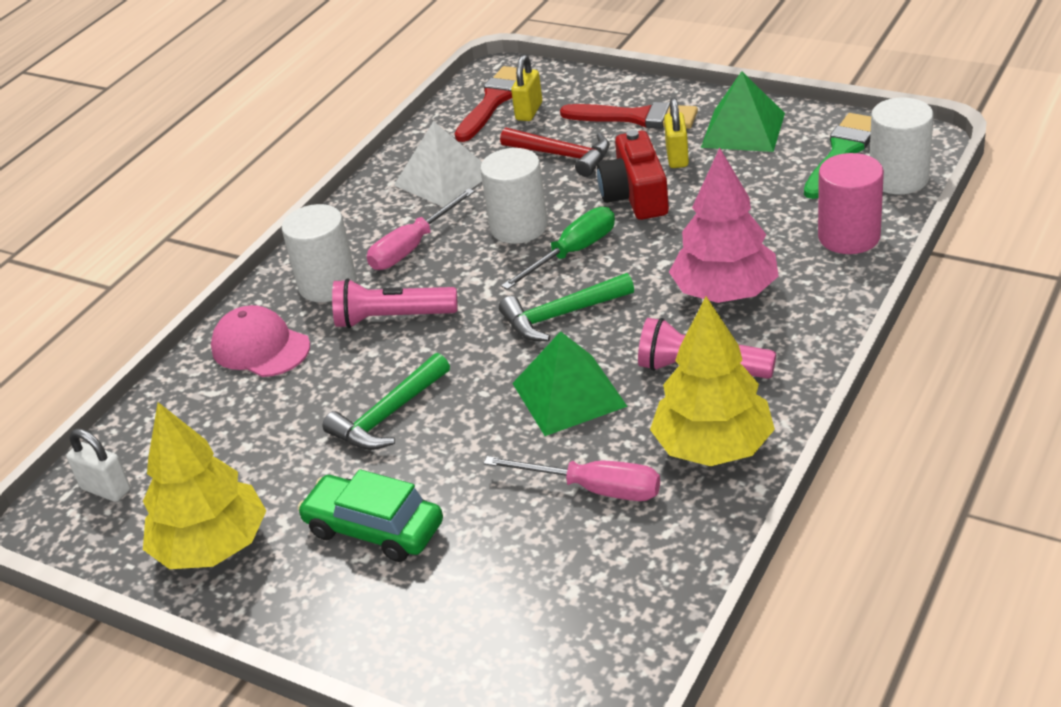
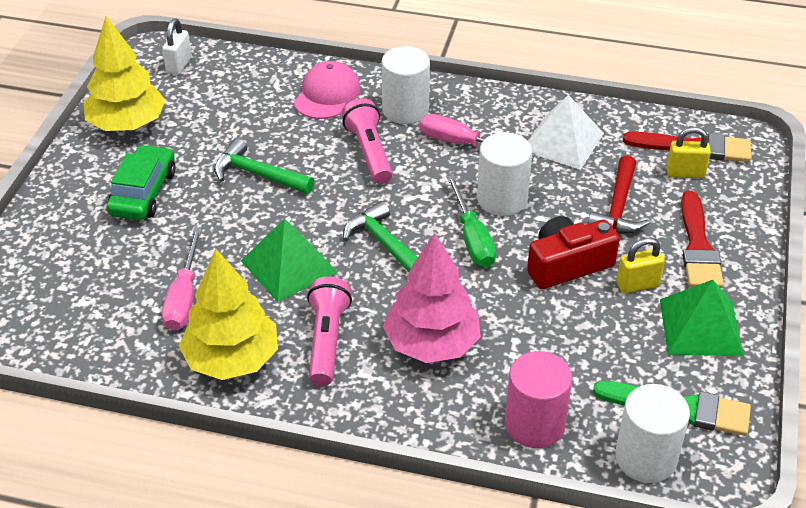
camera: 70 degrees right, 5 degrees up
green screwdriver [501,207,615,290] -> green screwdriver turned 45 degrees clockwise [447,175,496,267]

